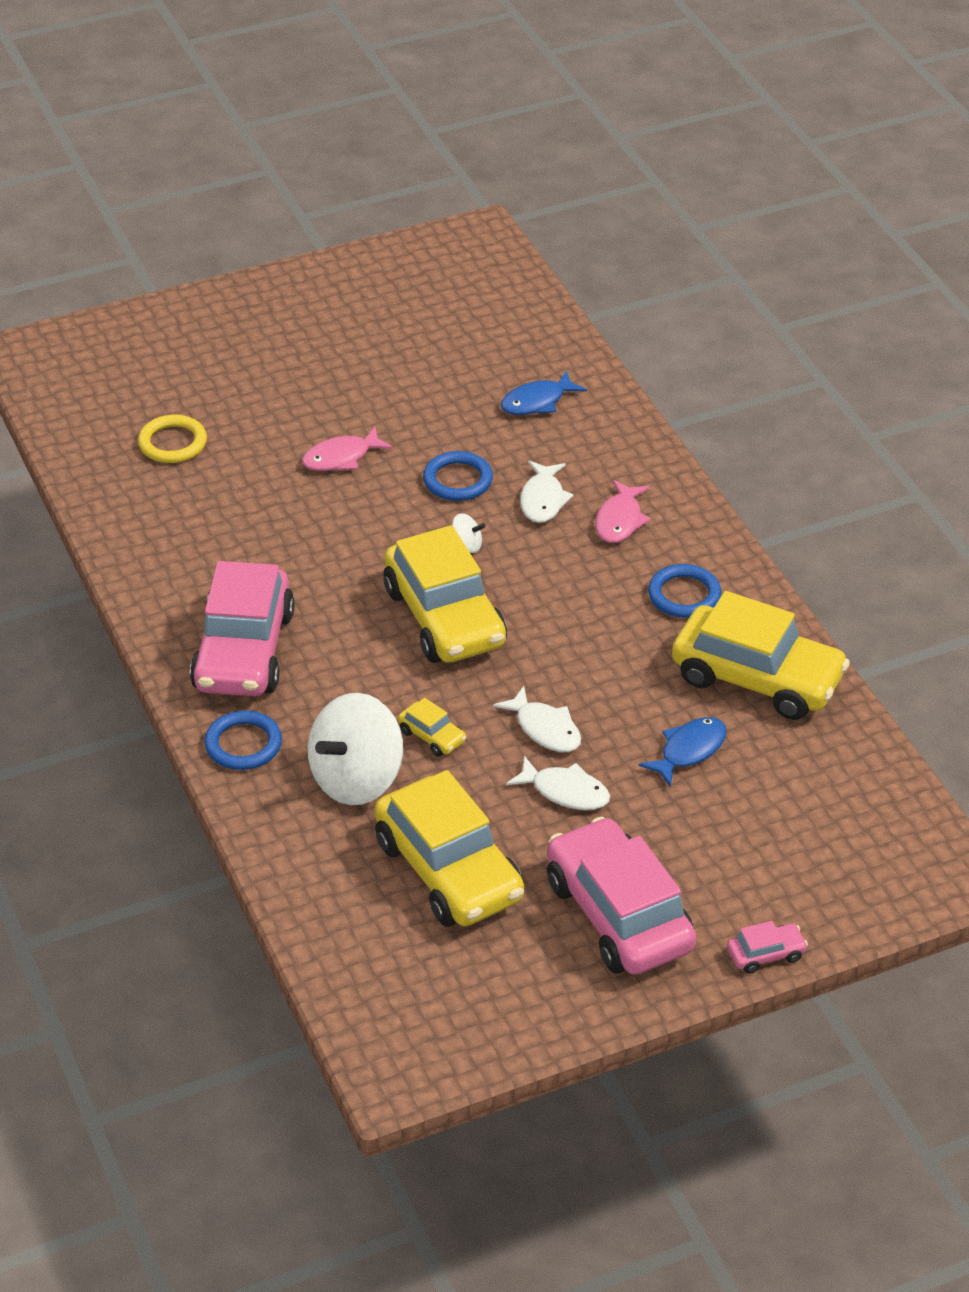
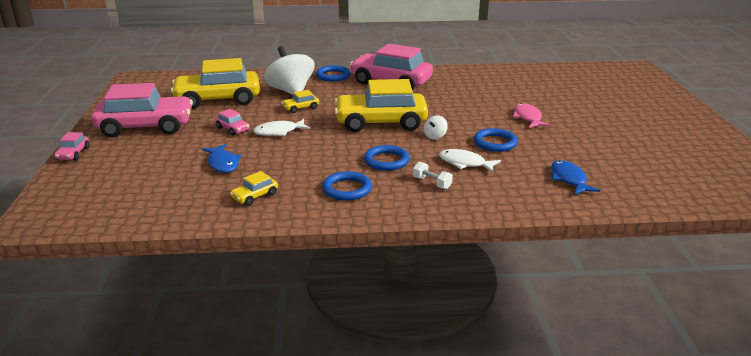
camera: 110 degrees right, 15 degrees down
yellow ring [138,415,207,463] -> none
white fish [506,756,610,810] -> pink car [216,109,249,136]
pink fish [595,480,651,543] -> white dumbbell [413,162,453,189]
yellow car [672,591,850,720] -> yellow car [230,171,278,206], size x0.41
none -> blue ring [364,145,410,171]

